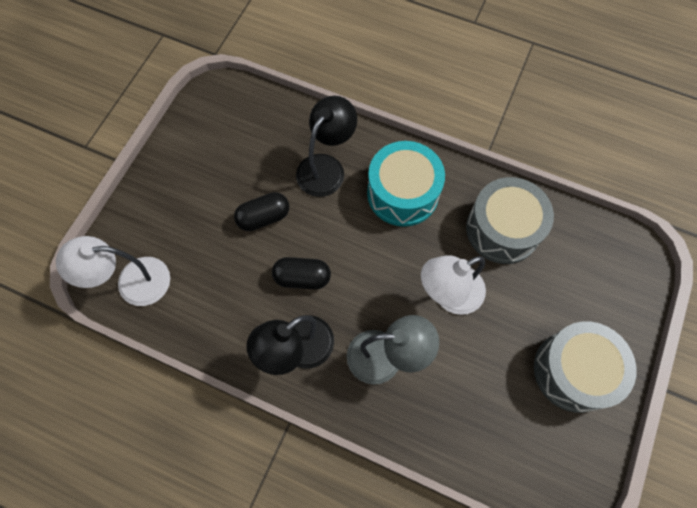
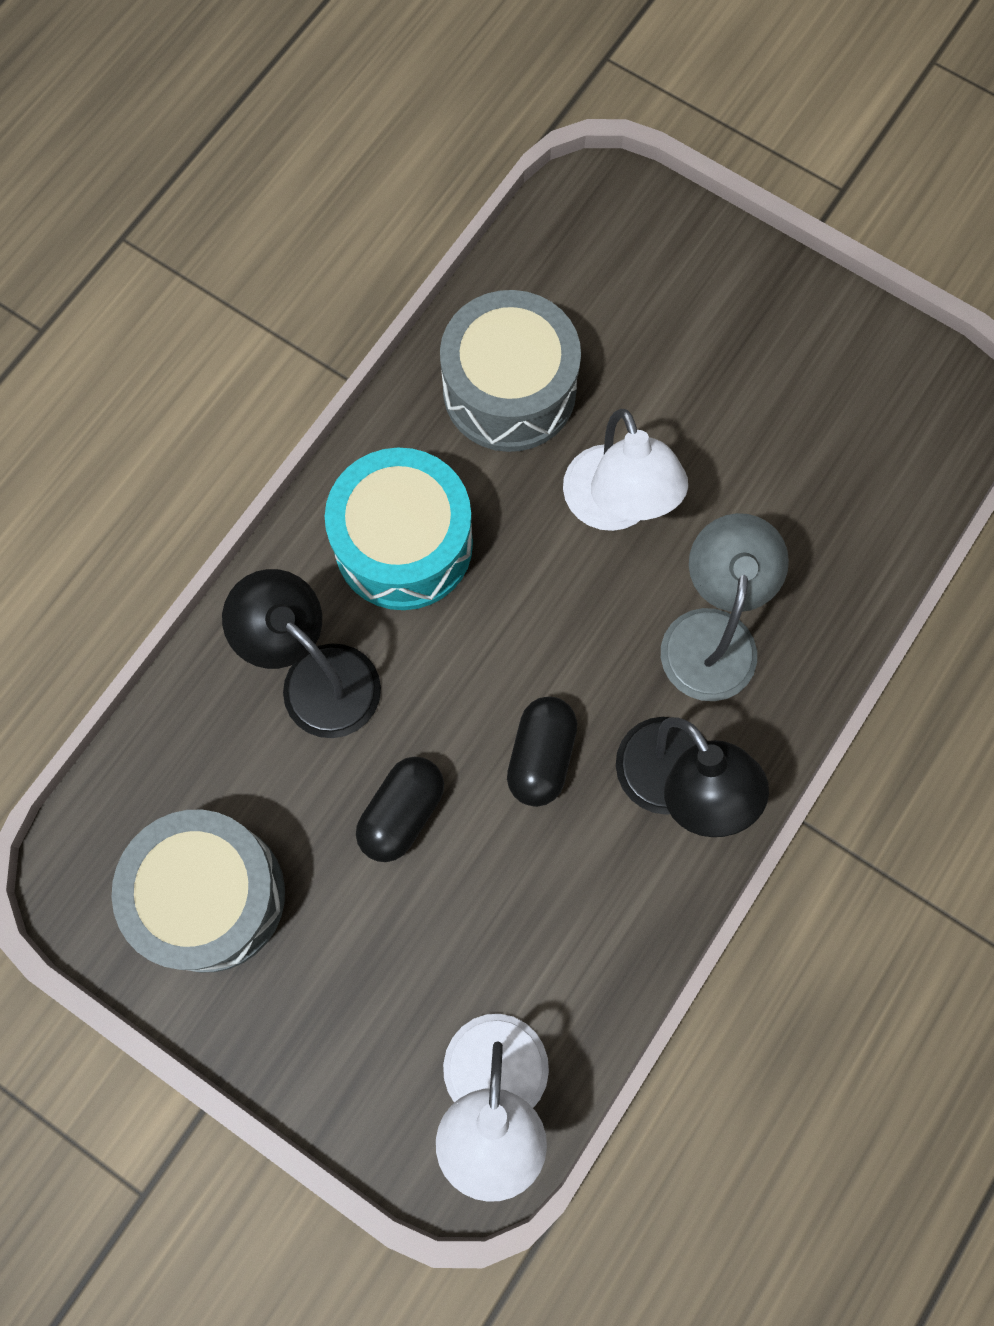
camera: 80 degrees left, 5 degrees up
black capsule [234,192,289,231] -> black capsule turned 45 degrees clockwise [356,757,444,862]
grey drum [534,321,637,413] -> grey drum moved to [112,810,285,972]

